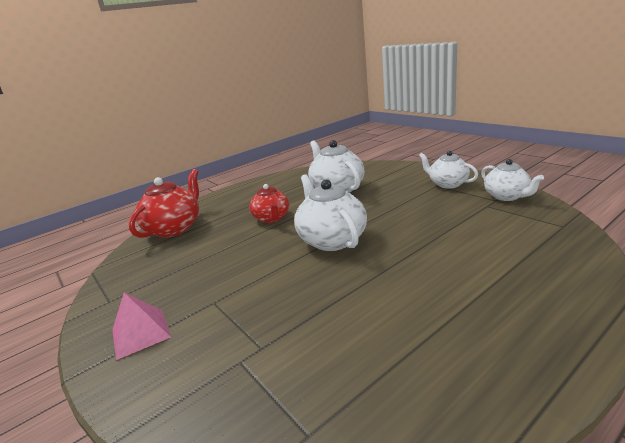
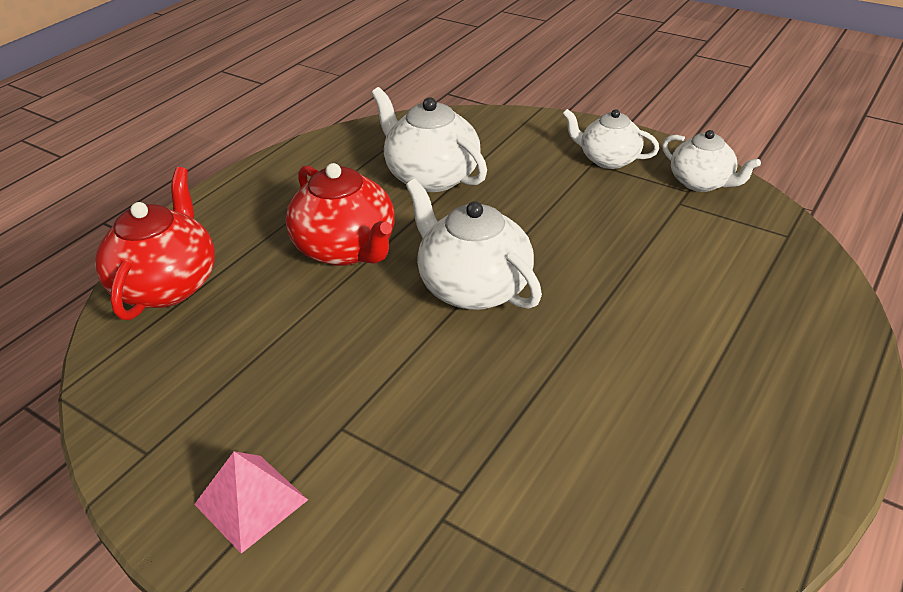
camera: 20 degrees left, 15 degrees up
red teapot [249,184,289,223] -> red teapot [286,163,395,266], size x1.54

